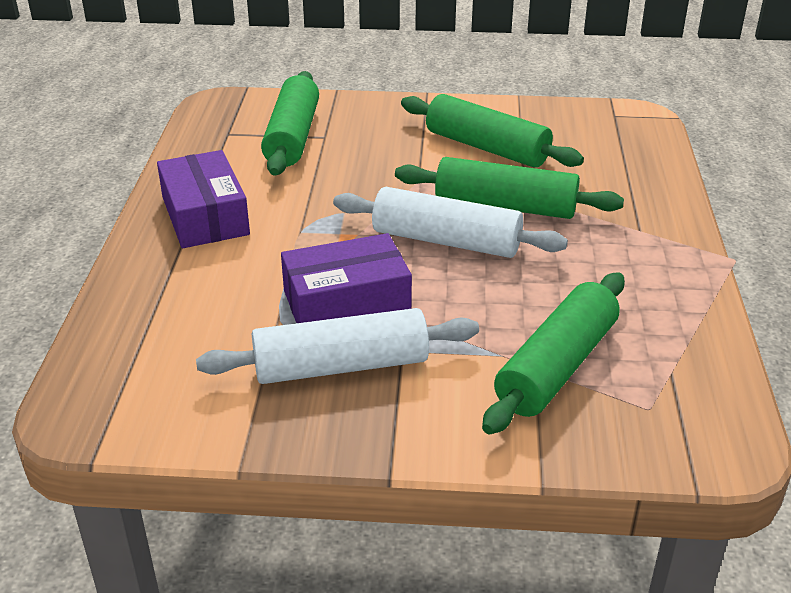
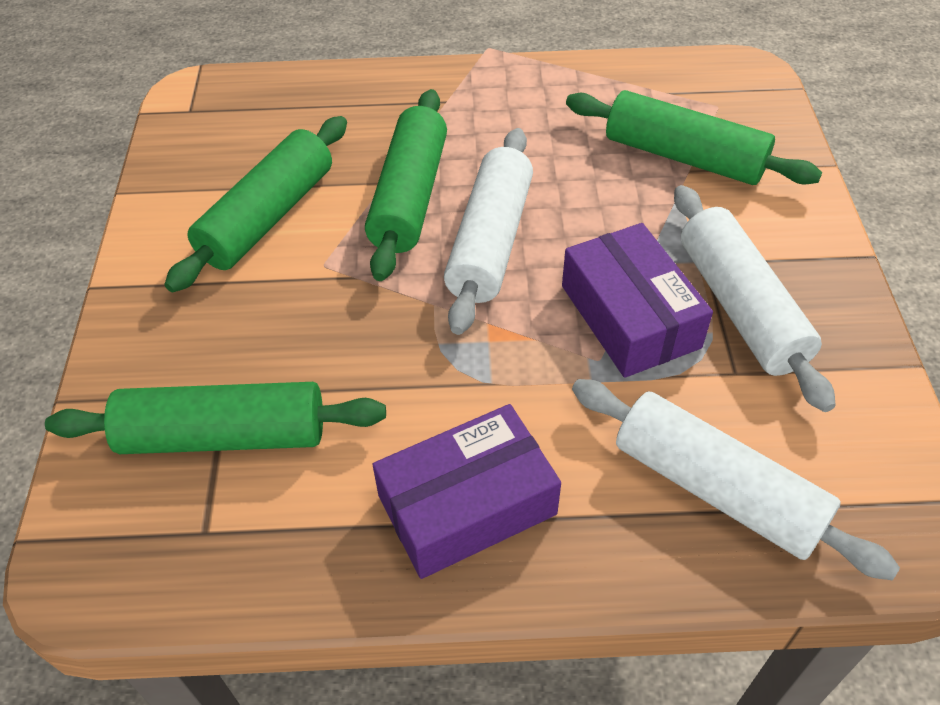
camera: 95 degrees left, 15 degrees up
none -> white rolling pin [572,379,900,580]

